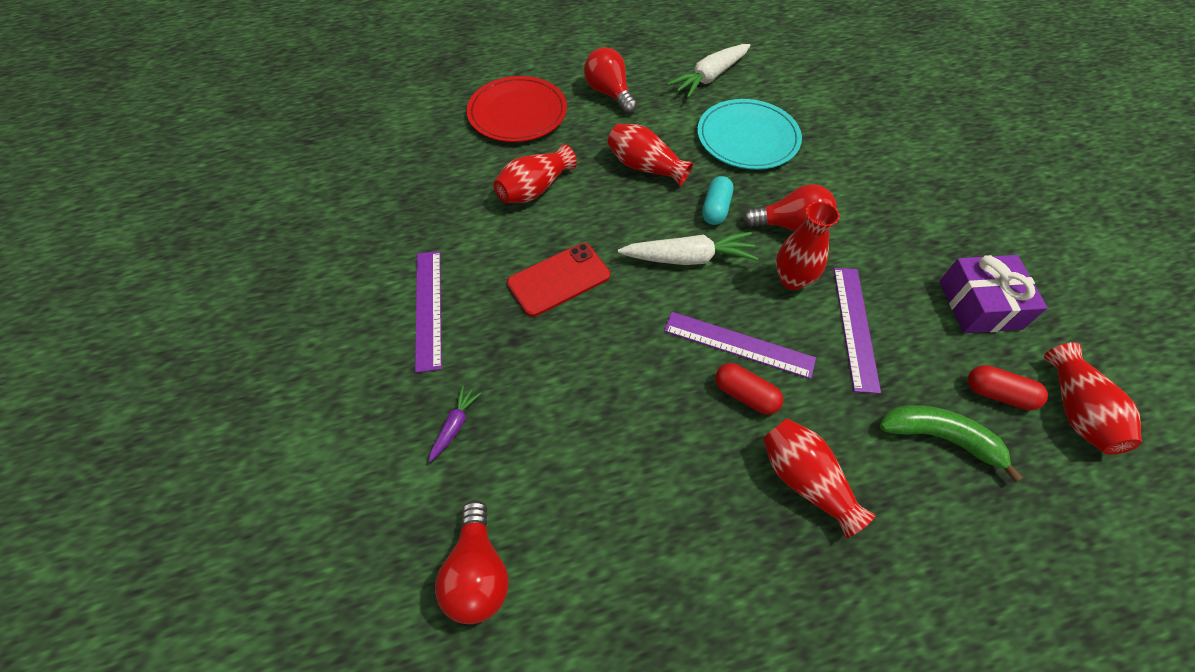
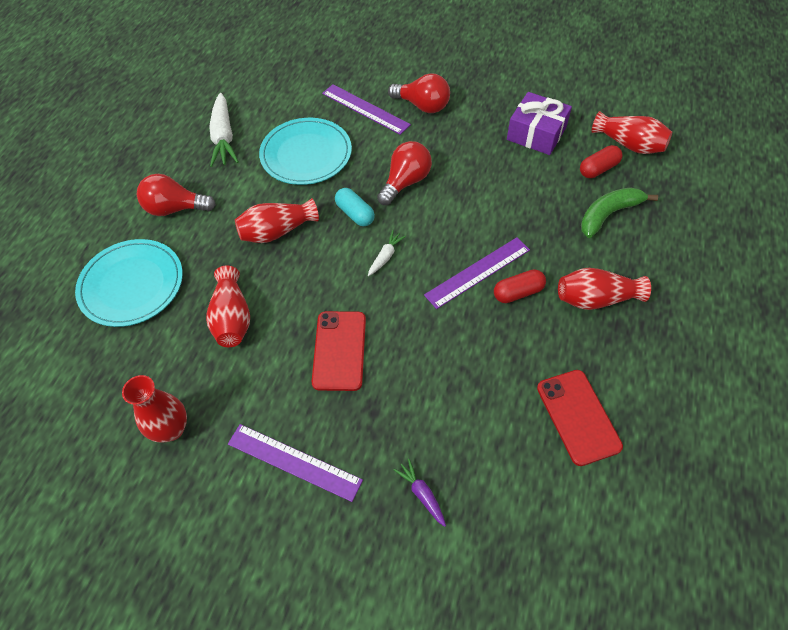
camera: 55 degrees left, 0 degrees up
red light bulb [435,500,509,624] -> red light bulb moved to [388,73,450,113]
red plate [467,76,567,142] -> turquoise plate [75,239,183,327]
white carrot [618,232,758,265] -> white carrot [368,230,406,276], size x0.52
red vase [776,201,840,290] -> red vase moved to [122,375,187,443]
purple ruler [834,268,881,394] -> purple ruler moved to [322,84,411,135]
none -> red phone [537,370,623,466]

